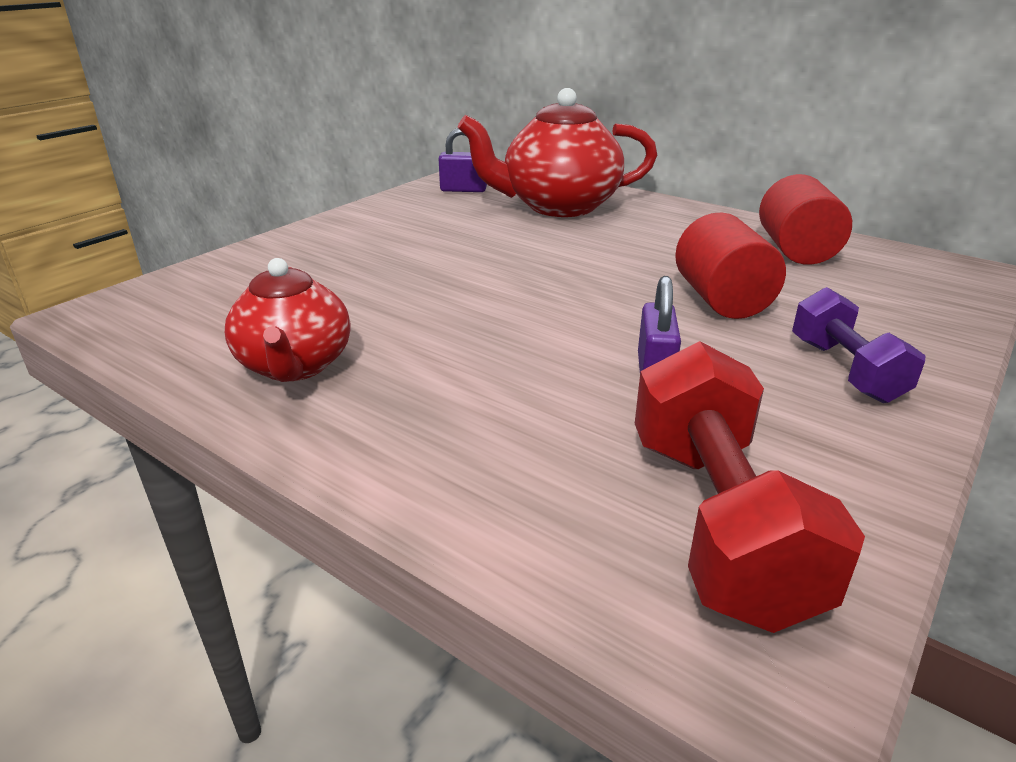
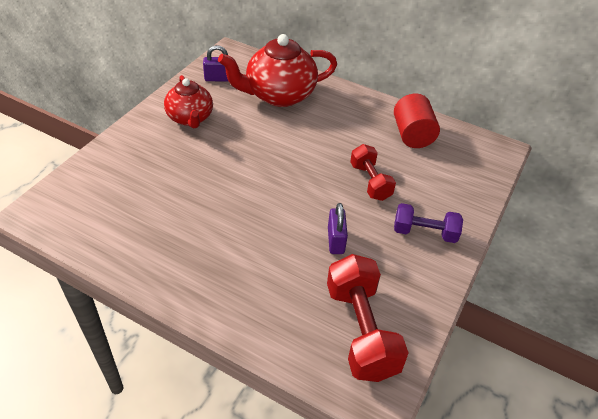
camera: 10 degrees left, 15 degrees up
red teapot [225,258,351,382] -> red teapot moved to [164,75,213,128]
red cylinder [675,212,786,319] -> red dumbbell [350,144,396,201]
purple dumbbell [792,287,926,403] -> purple dumbbell turned 60 degrees counterclockwise [394,203,463,243]

